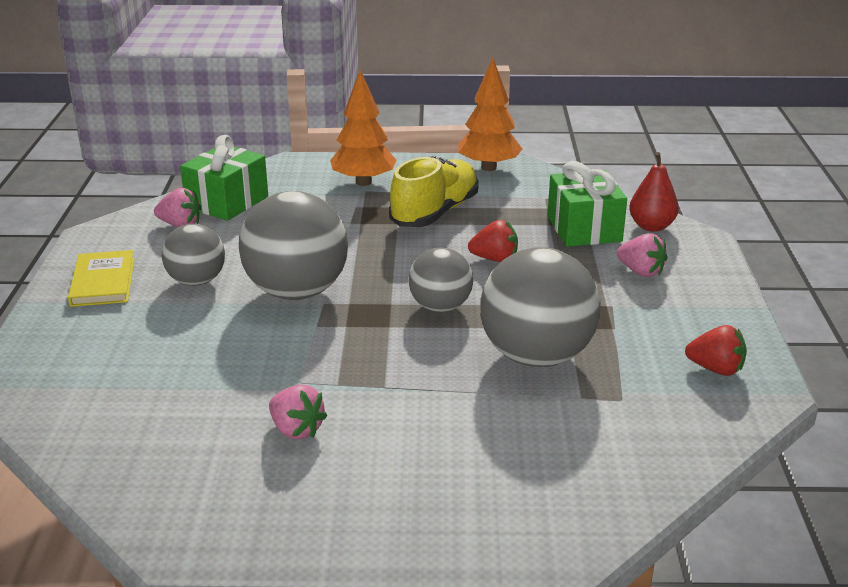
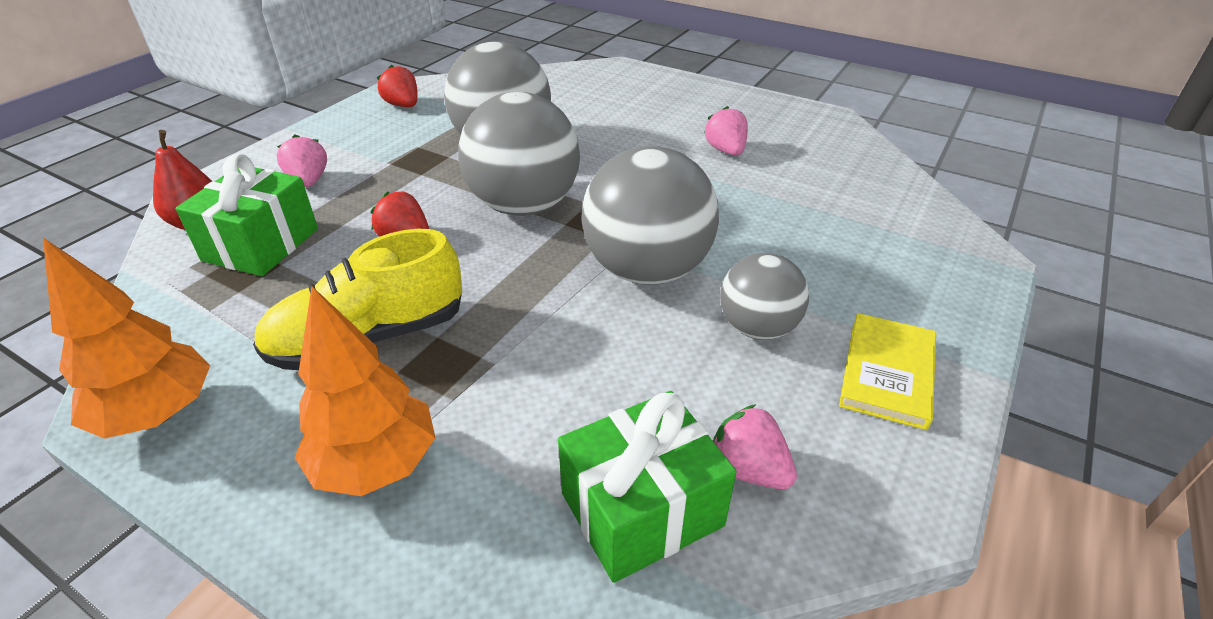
camera: 150 degrees left, 10 degrees up
grey ball [409,248,473,312] -> grey ball [458,92,580,216], size x1.70

